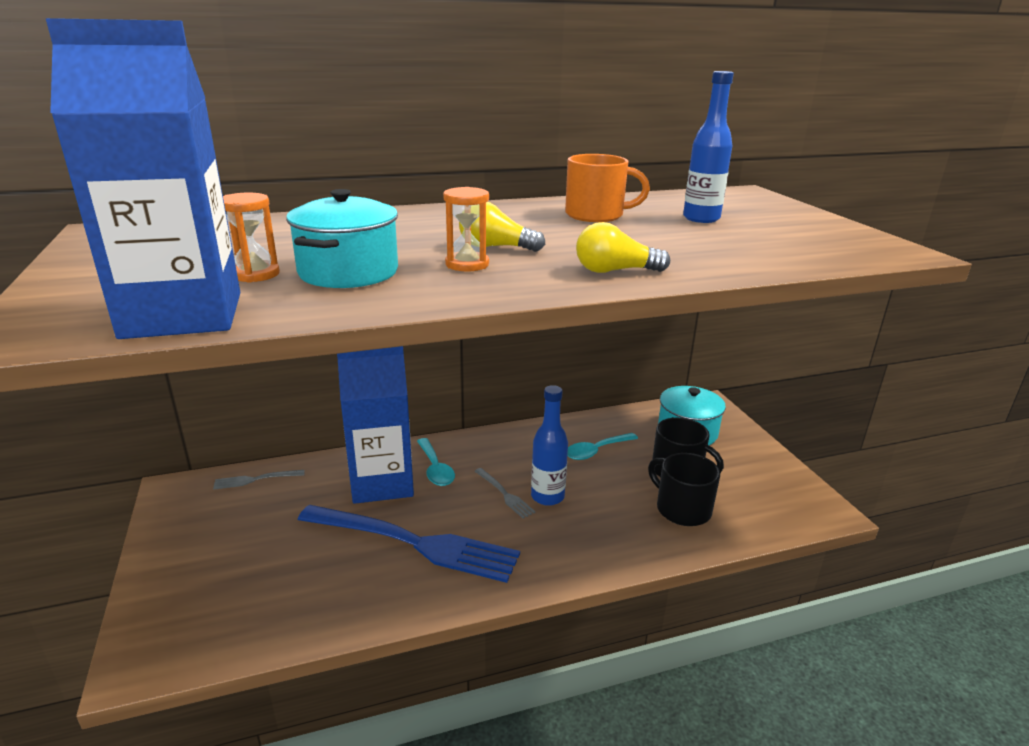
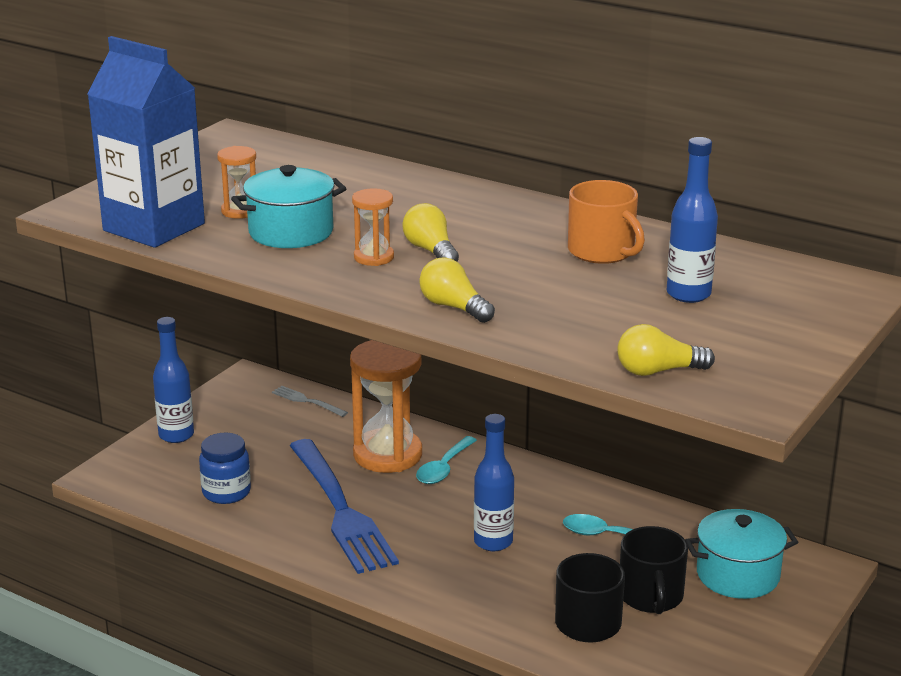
camera: 50 degrees right, 0 degrees up
blue carton [337,346,414,504] -> orange hourglass [350,340,422,473]
grey fork [474,468,536,519] -> none
none -> blue bottle [153,317,194,443]
none -> blue jar [199,433,251,504]
none -> yellow light bulb [617,324,715,376]

